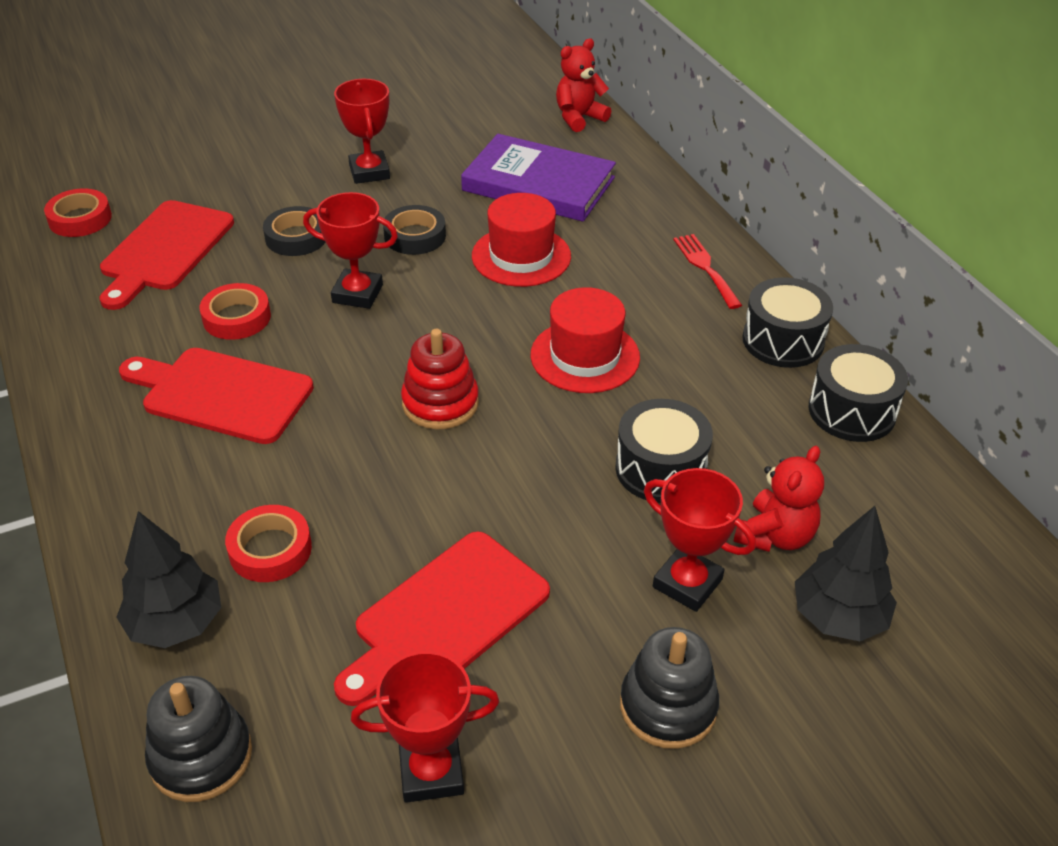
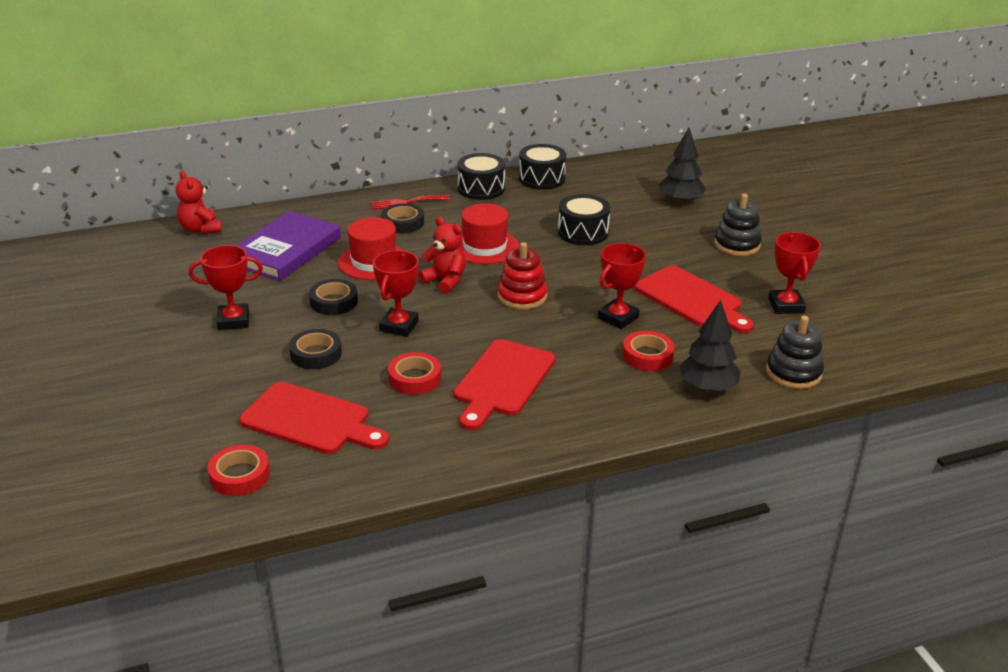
camera: 85 degrees left, 10 degrees down
red trophy [644,468,756,612] -> red trophy moved to [598,243,646,329]
red teddy bear [733,446,824,552] -> red teddy bear moved to [418,217,466,294]
none -> black tape [382,203,424,233]

